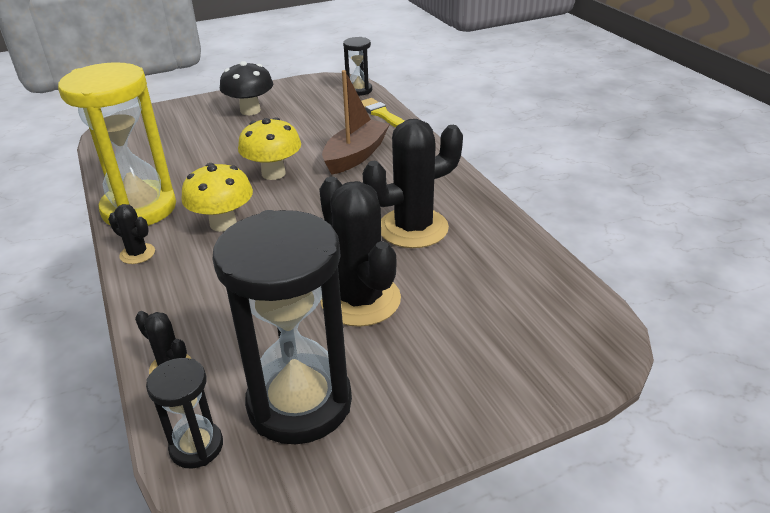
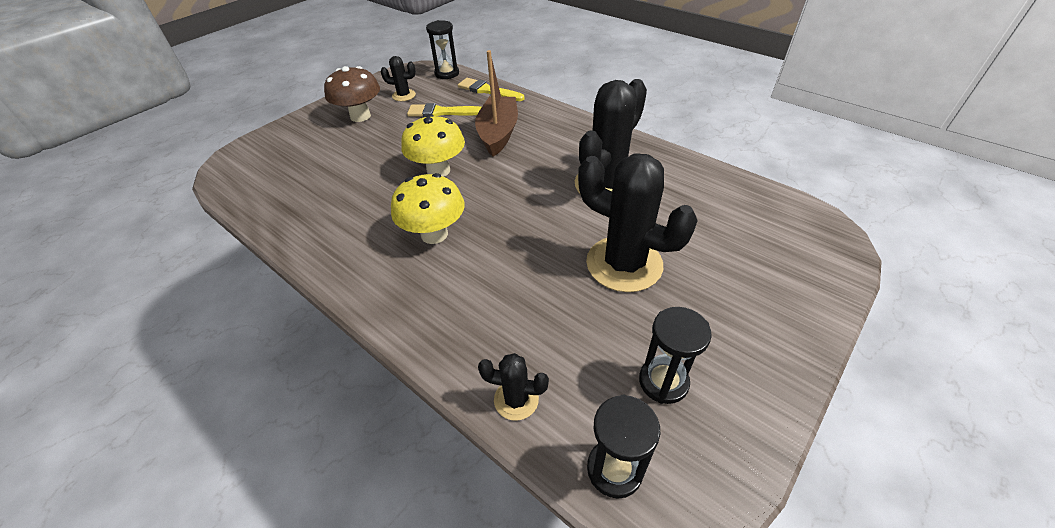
camera: 25 degrees left, 10 degrees up
yellow hourglass [58,62,176,226] -> none
black cactus [108,204,155,264] -> black cactus moved to [381,56,416,101]
black hourglass [213,210,352,444] -> black hourglass [639,307,712,404], size x0.48
black mushroom [220,61,273,115] -> brown mushroom [324,66,380,122]
none -> yellow brush [407,103,482,117]

